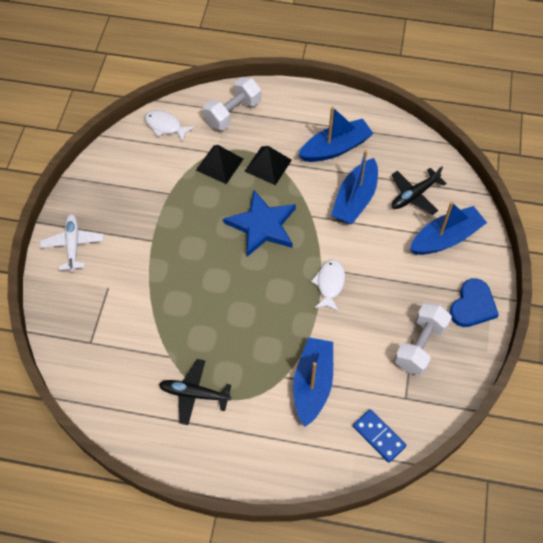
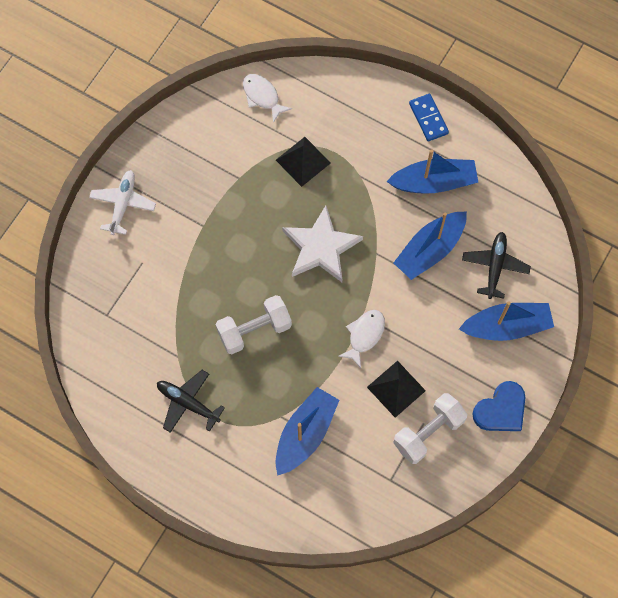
camera: 20 degrees right, 10 degrees up
white dumbbell [203,77,261,130] -> white dumbbell moved to [216,295,292,354]
blue star [223,190,296,257] -> white star [282,206,363,282]
black pyramid [244,146,292,185] -> black pyramid moved to [367,361,426,418]
blue domino [353,409,406,463] -> blue domino moved to [409,94,449,141]
black plane [392,167,447,215] -> black plane turned 120 degrees clockwise [462,232,531,299]

